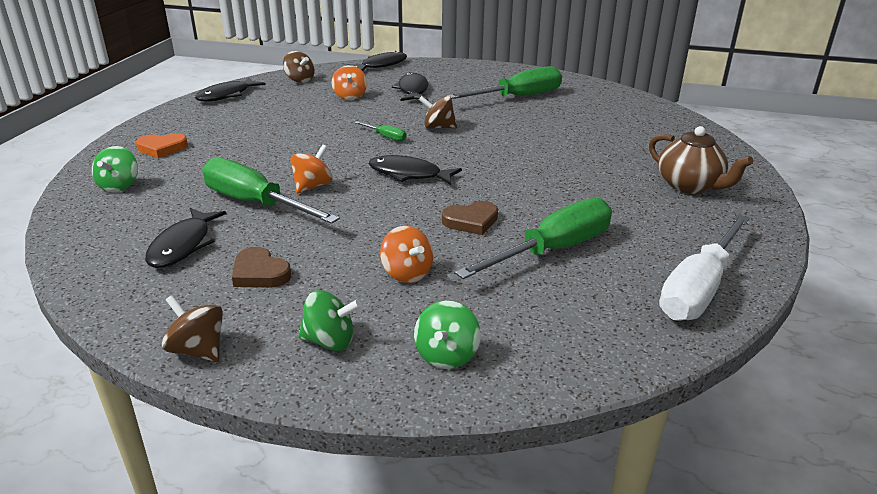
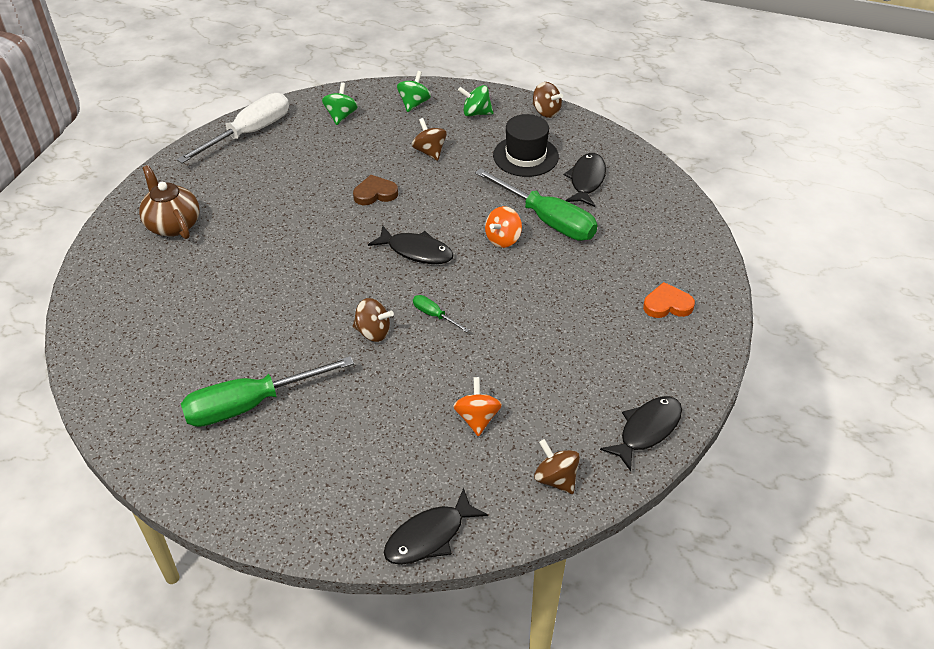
camera: 175 degrees left, 15 degrees up
green spinning top [92,146,138,192] -> green spinning top moved to [322,82,358,125]
brown heart [232,247,291,287] -> black hat [493,114,559,177]
orange spinning top [380,226,433,283] -> brown spinning top [412,118,447,161]
black fish [392,72,428,101] -> none
green screwdriver [455,198,612,279] -> none

